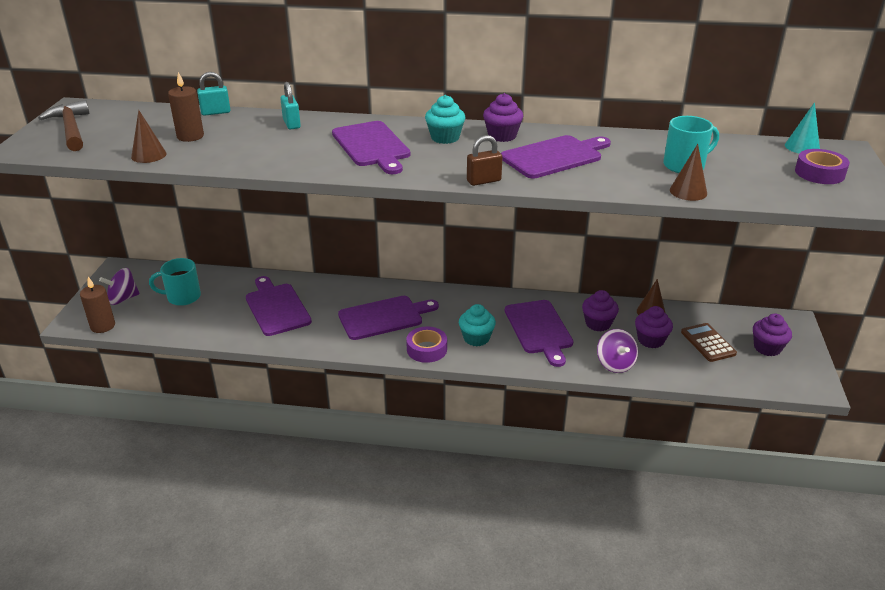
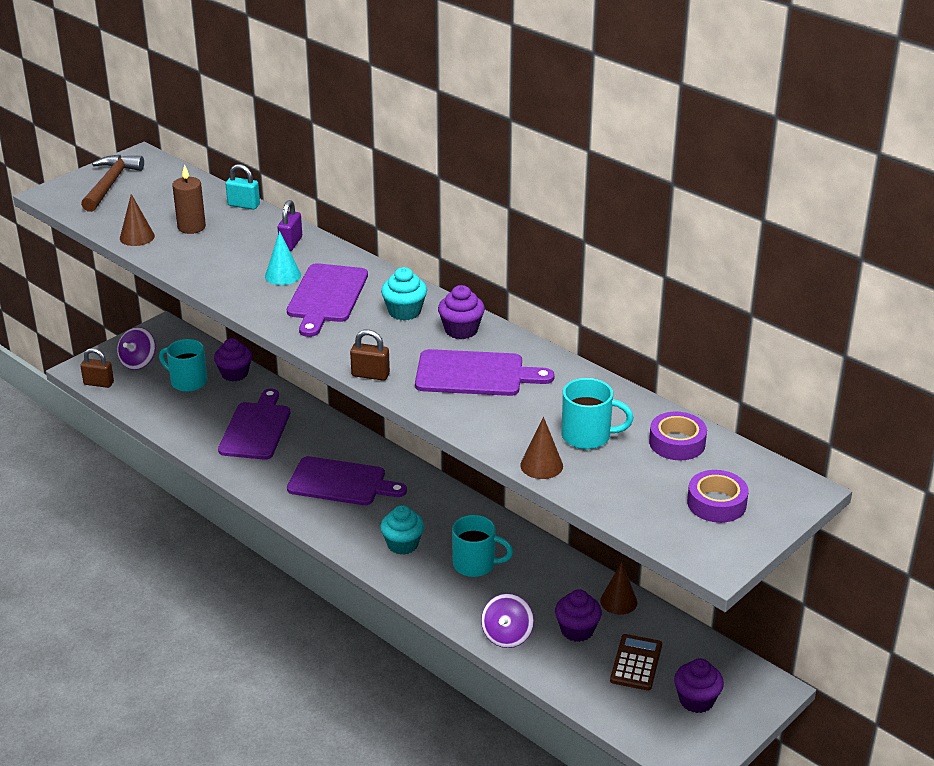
camera: 35 degrees right, 0 degrees up
brown candle [80,277,115,333] -> brown padlock [80,348,114,388]
purple spinning top [99,268,140,305] -> purple spinning top turned 75 degrees counterclockwise [117,327,156,370]
turquoise padlock [280,82,301,129] -> purple padlock [278,200,302,251]
purple tape [406,327,447,363] -> purple tape moved to [649,412,707,460]
purple cutting board [505,300,574,367] -> turquoise mug [452,515,513,577]
purple cupcake [582,290,619,332] -> purple cupcake moved to [214,338,252,382]
turquoise cone [785,102,820,153] -> turquoise cone moved to [265,231,301,285]

